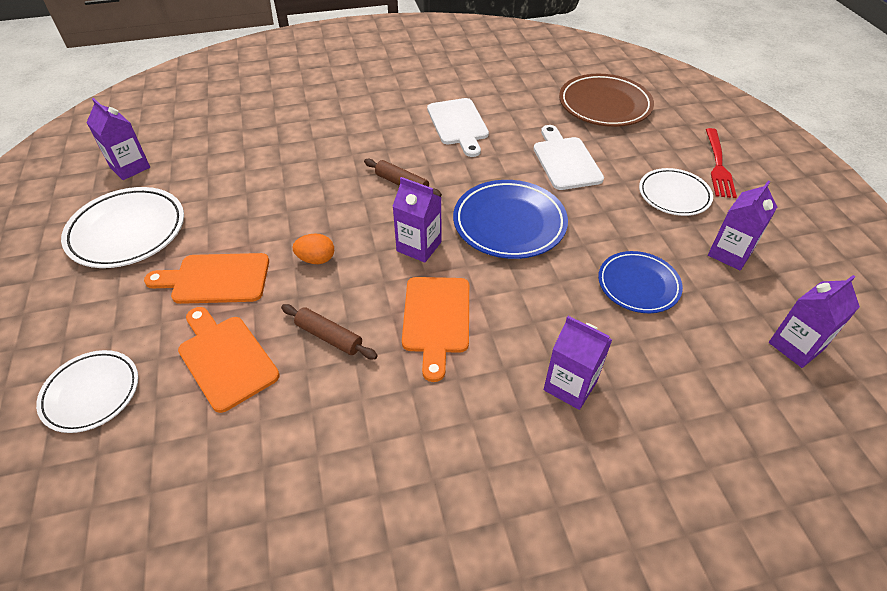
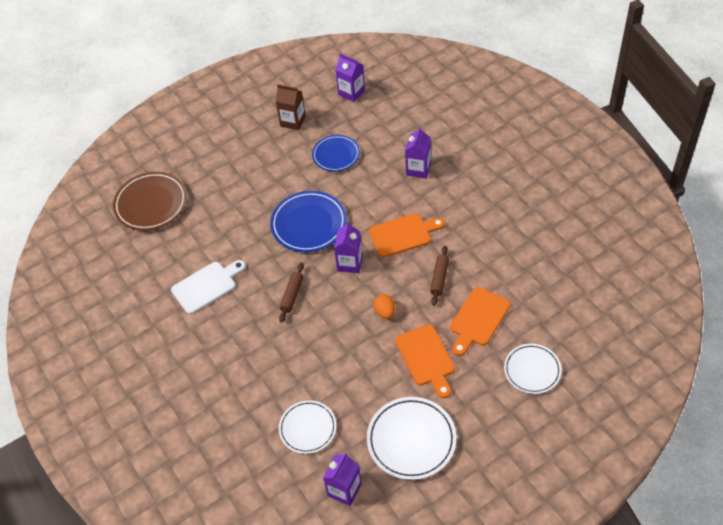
camera: 105 degrees left, 5 degrees up
white cutting board [534,125,604,190] -> none
white plate [639,168,713,216] -> white plate moved to [279,400,336,454]
red fork [706,128,737,198] -> none
purple carton [708,181,777,270] -> brown carton [276,84,306,130]

